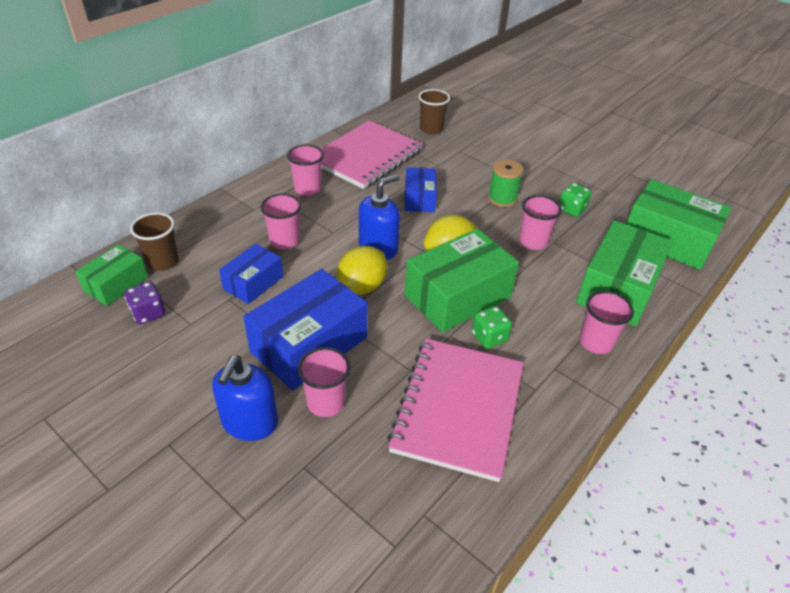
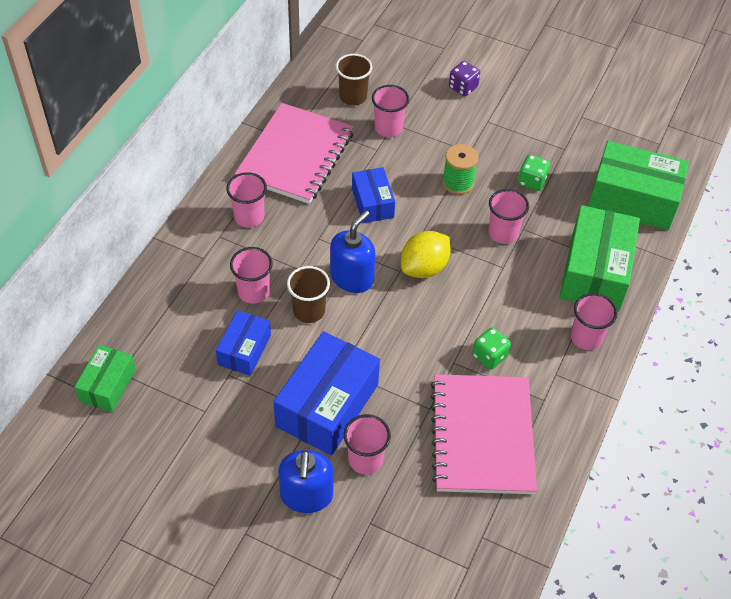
camera: 15 degrees left, 10 degrees up
purple dice [124,281,165,324] -> purple dice moved to [449,61,480,96]
brown cup [130,212,179,271] -> brown cup moved to [287,266,330,323]
yellow lemon [337,246,387,295] -> none
green box [405,229,519,333] -> none
none -> pink cup [372,85,409,137]

